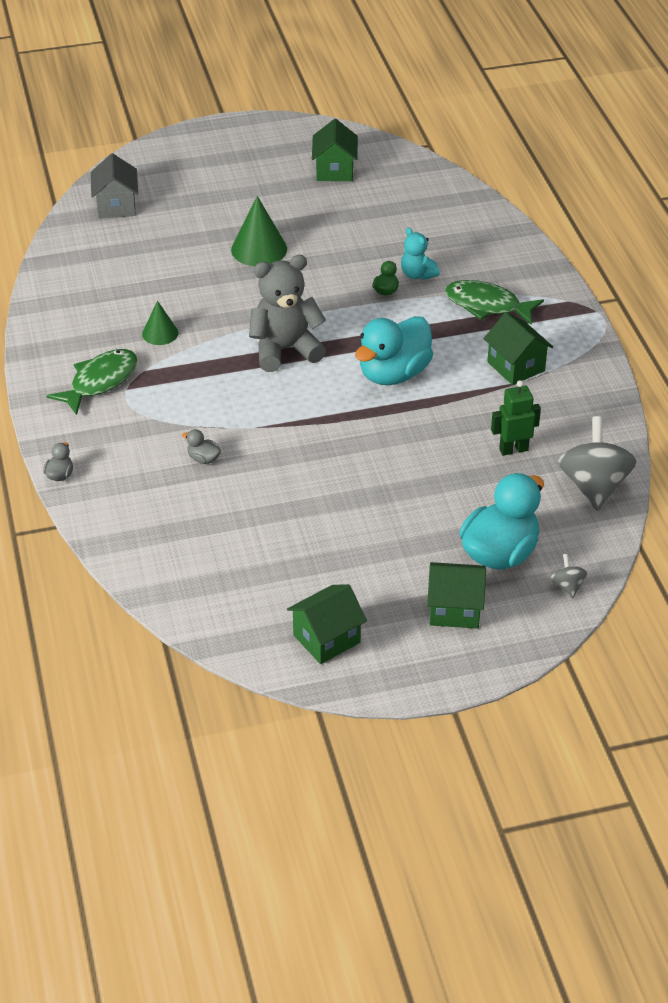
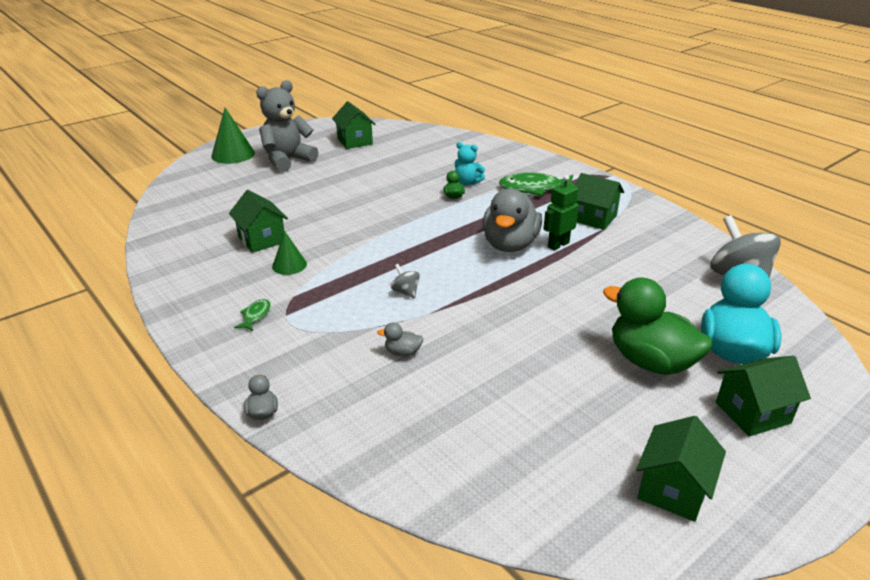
camera: 25 degrees left, 10 degrees down
green fish [47,349,138,415] -> green fish [234,299,271,331], size x0.48
grey house [91,153,138,218] -> none
green cone [231,196,287,266] -> green cone moved to [211,108,255,164]
grey teddy bear [249,255,326,372] -> grey teddy bear moved to [256,80,318,172]
turquoise duck [355,316,433,385] -> grey duck [482,189,542,252]
green robot [491,380,541,456] -> green robot moved to [544,175,579,251]
grey spinning top [551,554,587,599] -> grey spinning top moved to [391,264,420,299]
none -> green house [229,190,288,253]
none -> green duck [603,278,713,375]

